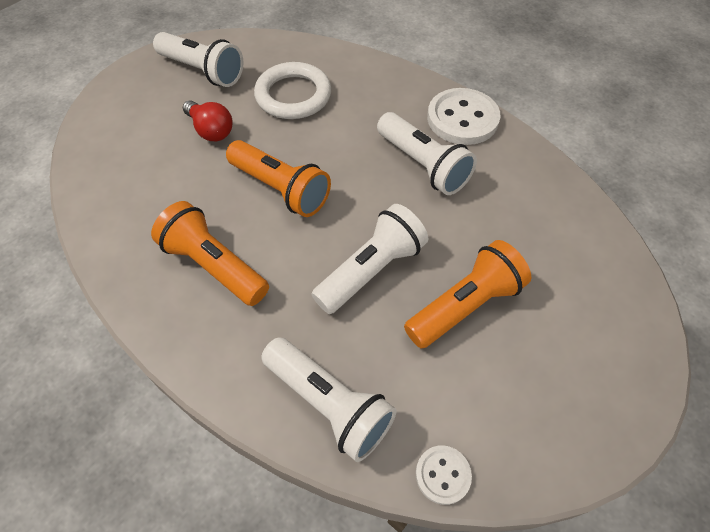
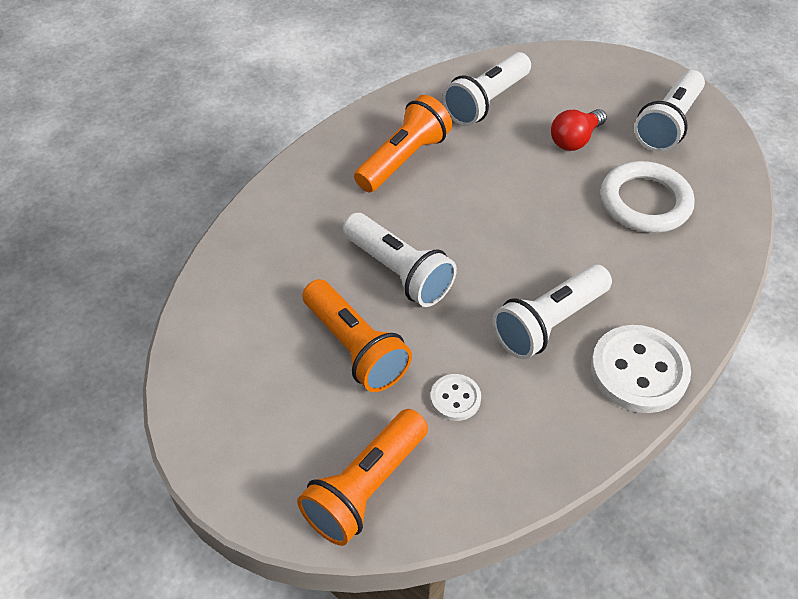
camera: 90 degrees right, 5 degrees down
orange flashlight [226,140,331,217] -> orange flashlight moved to [297,409,428,546]
white flashlight [261,337,397,462] -> white flashlight moved to [442,52,531,126]
white button [416,445,472,505] -> white button moved to [431,374,481,421]

